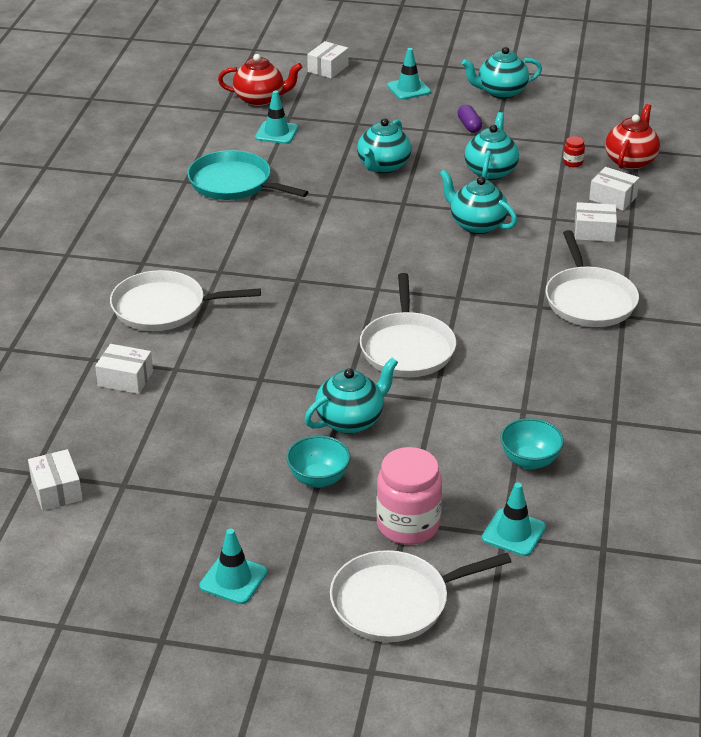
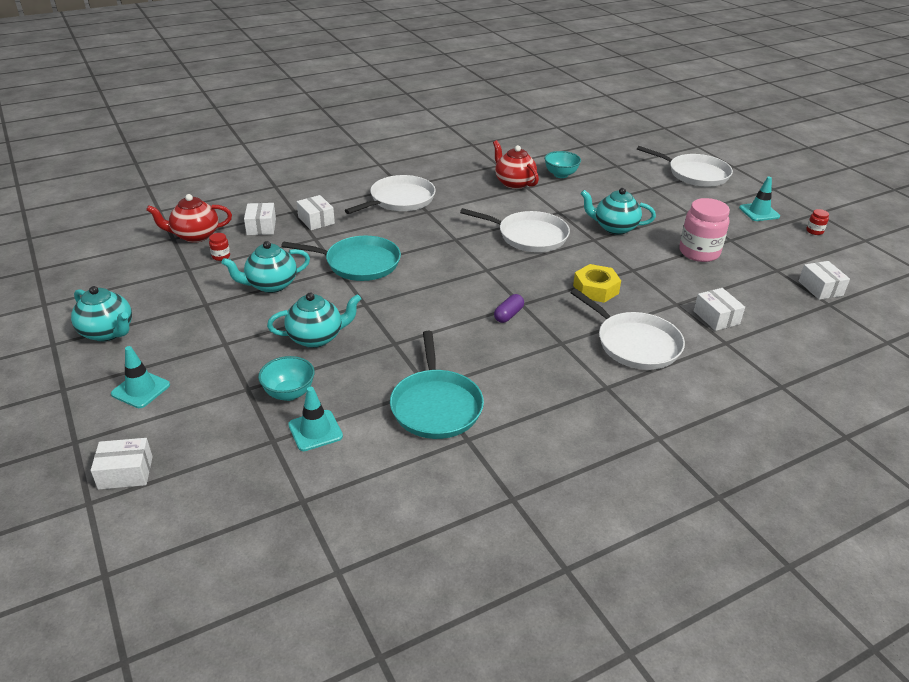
camera: 130 degrees left, 0 degrees up
white box [28,449,83,511] -> white box turned 45 degrees counterclockwise [799,261,850,300]
red teapot [218,54,302,106] -> red teapot moved to [493,140,539,189]
turquoise bowl [286,435,350,488] -> turquoise bowl moved to [258,356,315,401]
white pan [360,273,456,377] -> white pan turned 60 degrees clockwise [460,208,570,252]
pink jar [376,447,442,545] -> pink jar moved to [679,198,730,262]
turquoise teapot [439,169,517,234] -> turquoise pan [281,236,401,281]
purple capsule [458,105,482,133] -> purple capsule moved to [494,294,524,323]
turquoise traffic cone [482,483,546,556] -> none
none -> yellow nut [573,264,621,303]
none -> red jar [806,209,829,235]

